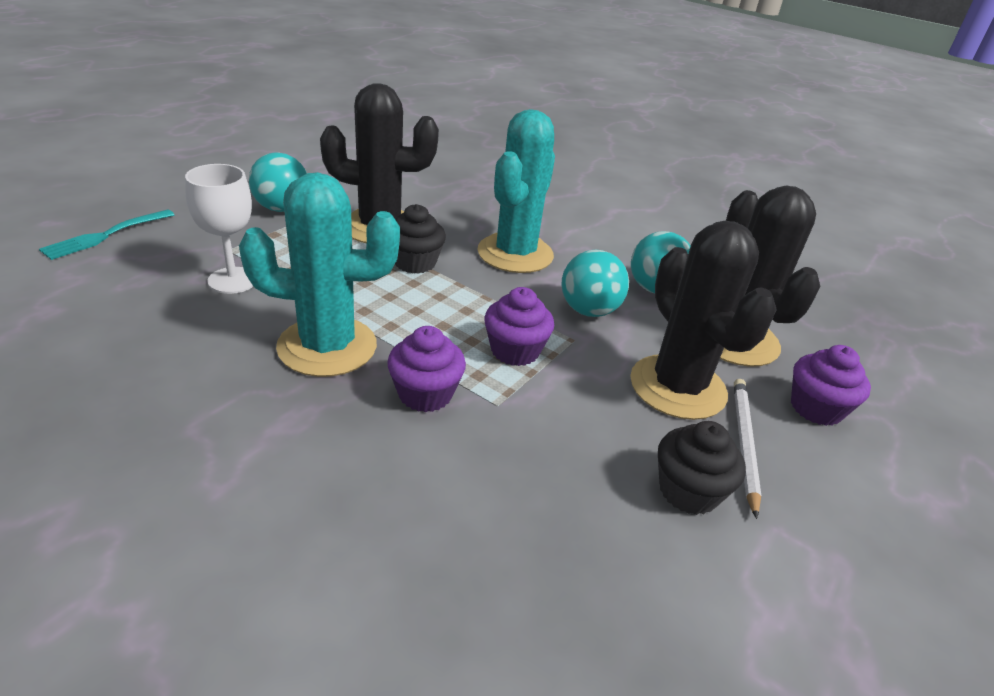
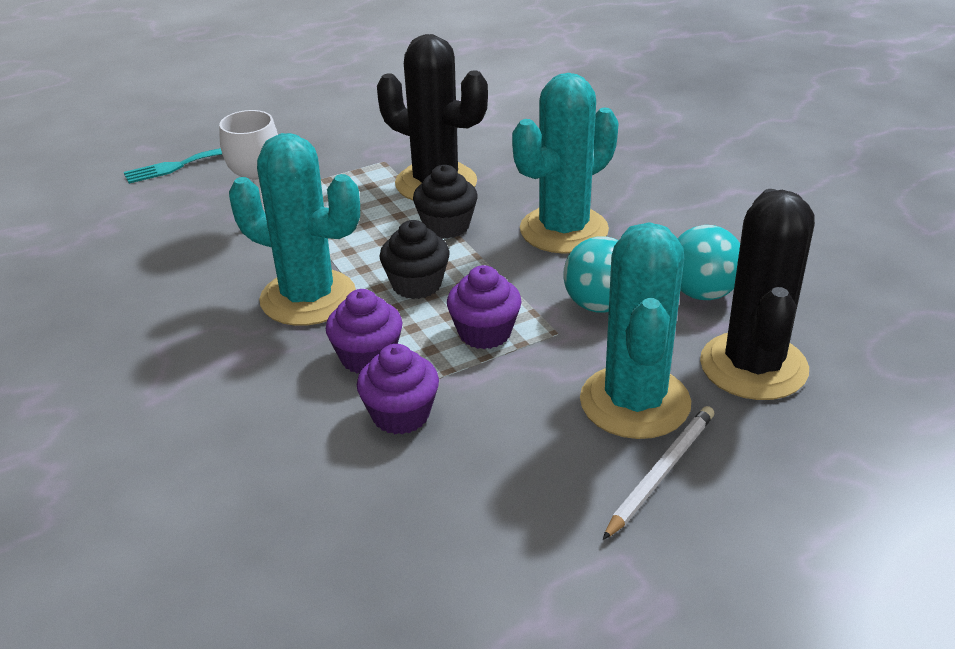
camera: 30 degrees right, 0 degrees up
turquoise ball [249,152,307,212] -> none
black cactus [630,221,777,420] -> turquoise cactus [580,222,691,439]
black cupcake [658,421,746,515] -> black cupcake moved to [379,220,450,299]
purple cupcake [791,345,871,426] -> purple cupcake moved to [357,344,439,434]

